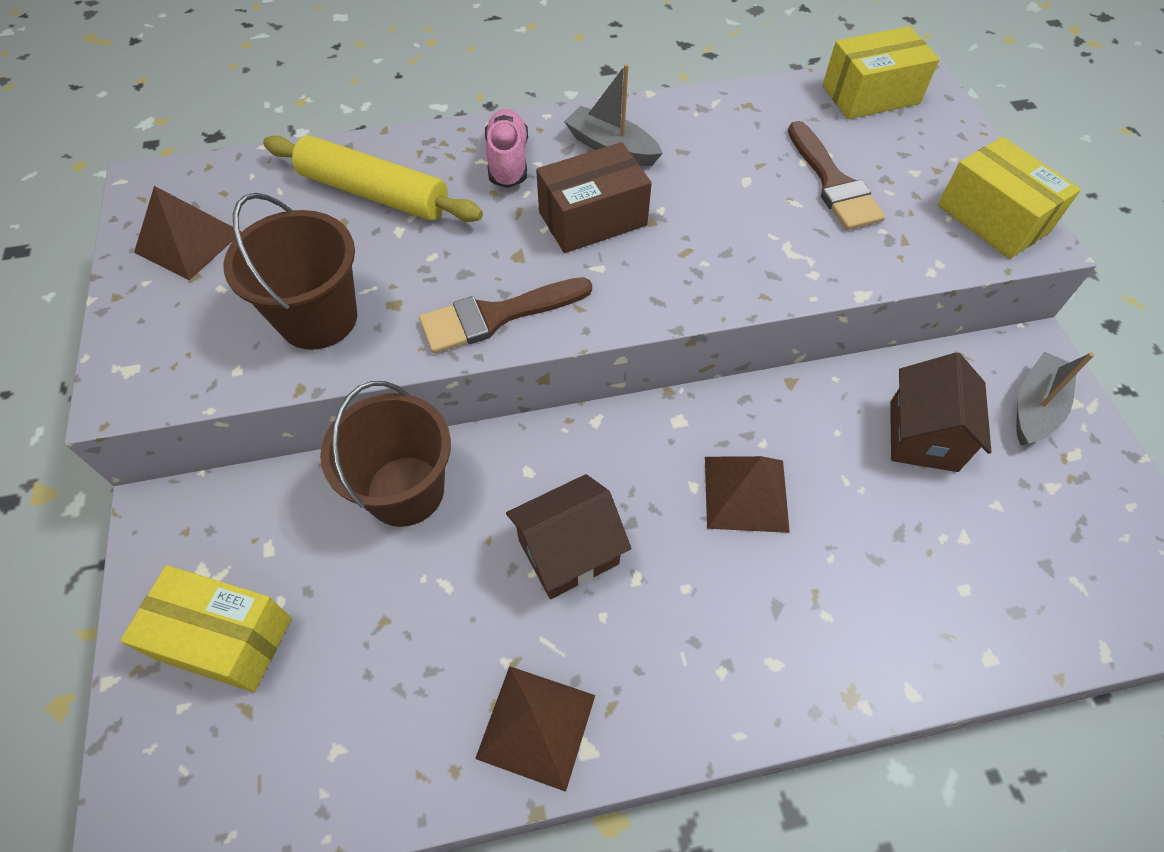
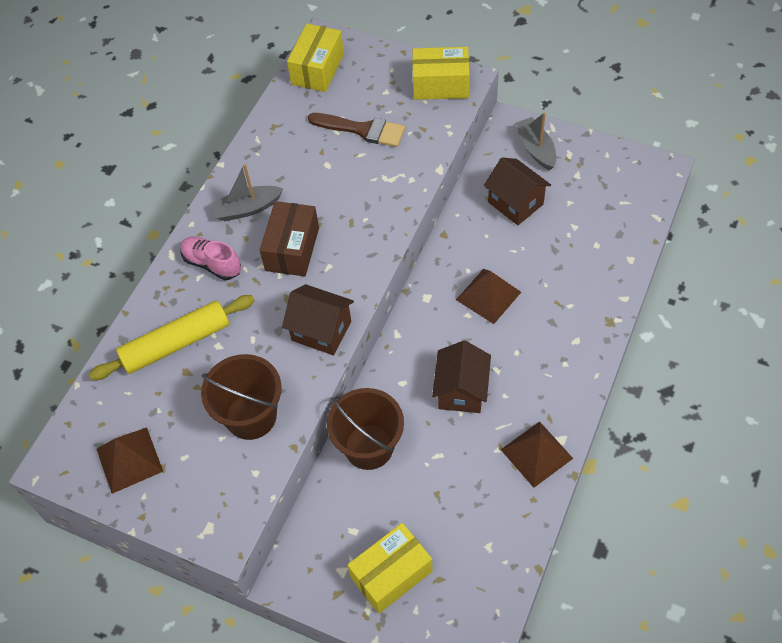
camera: 50 degrees left, 0 degrees up
brown brush [419,277,592,353] -> brown house [282,284,354,355]

